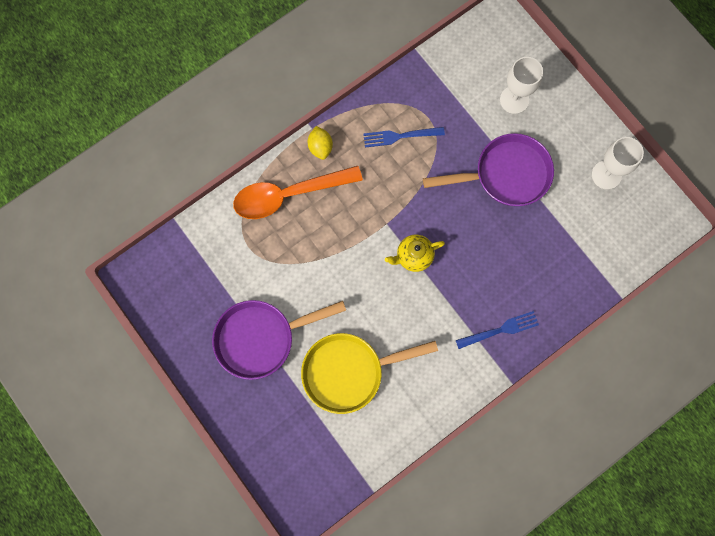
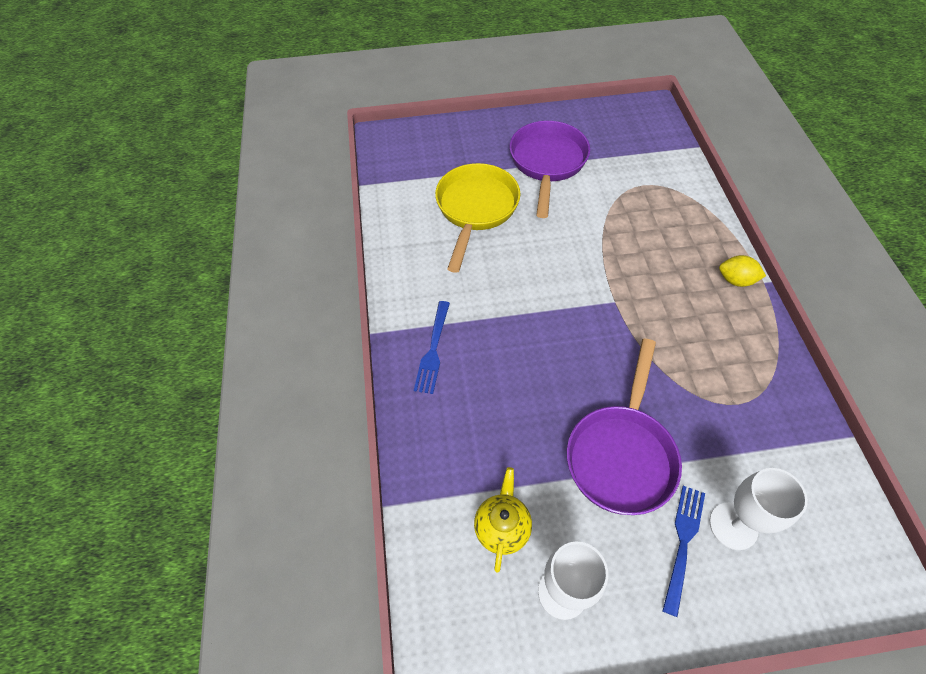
camera: 120 degrees right, 20 degrees down
orange spoon [233,166,363,219] -> none
blue fork [363,127,445,148] -> blue fork moved to [663,486,705,617]
yellow teapot [385,235,445,272] -> yellow teapot moved to [474,467,532,573]

